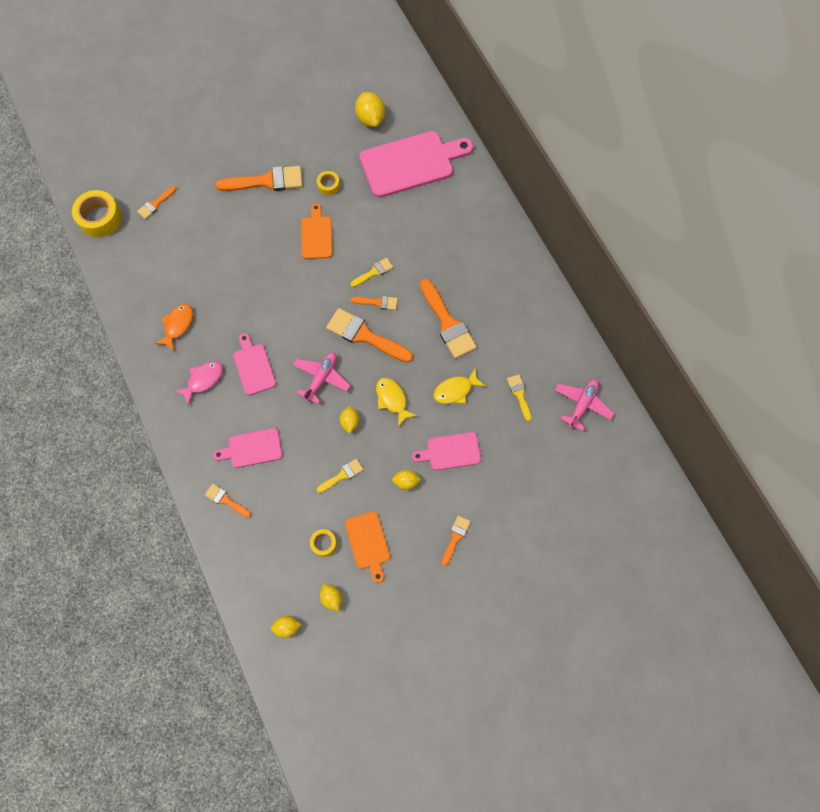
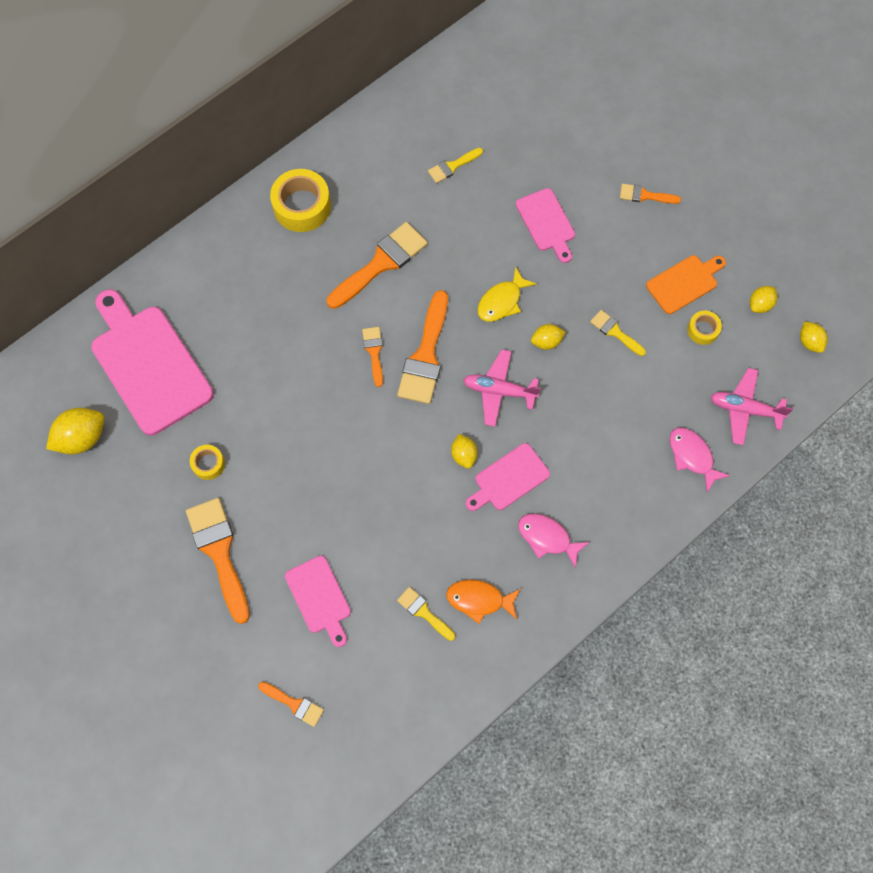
camera: 105 degrees left, 0 degrees up
yellow tape [72,190,122,238] -> yellow tape moved to [270,169,331,232]
orange brush [205,484,251,518] -> pink fish [670,427,730,492]
pink cutting board [213,428,282,468] -> pink cutting board moved to [285,556,351,647]
orange cutting board [301,203,332,259] -> none
yellow brush [351,258,393,287] -> yellow brush moved to [397,587,455,641]
yellow lemon [392,470,421,490] -> yellow lemon moved to [451,434,478,469]
yellow fish [433,369,486,404] -> none
pink plane [555,379,614,431] -> pink plane moved to [711,368,793,445]

